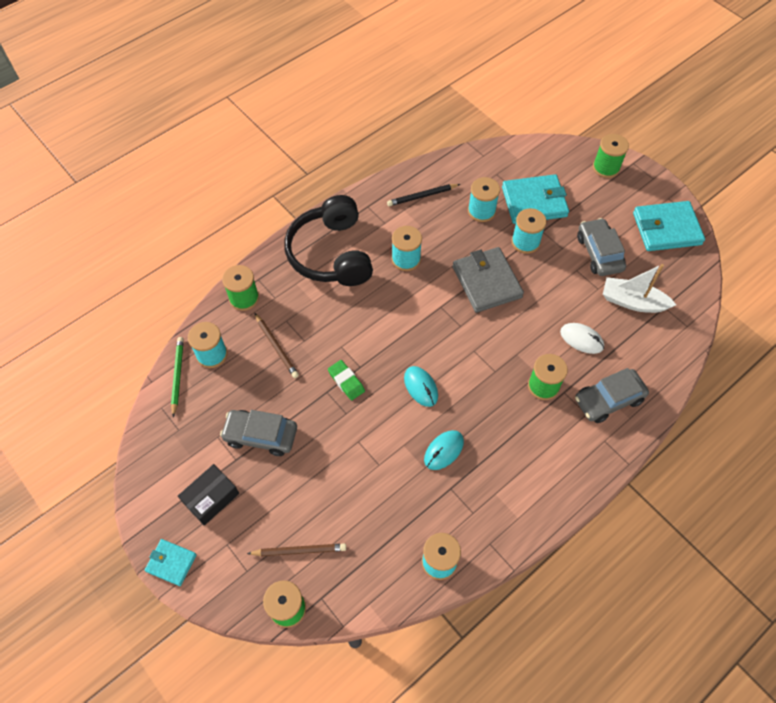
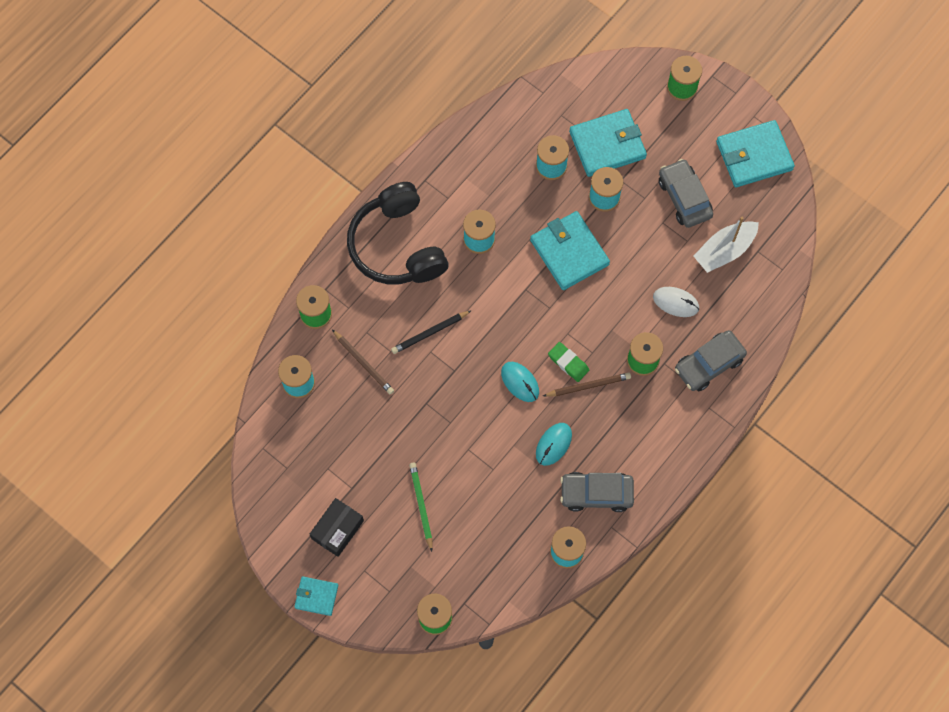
camera: 10 degrees left, 10 degrees up
green pencil [171,337,184,417] -> green pencil moved to [409,463,433,552]
grey car [220,410,297,456] -> grey car moved to [560,472,634,512]
brown pencil [247,543,346,556] -> brown pencil moved to [543,372,631,397]
green eraser [328,360,365,400] -> green eraser moved to [548,342,589,382]
black pencil [387,184,460,206] -> black pencil moved to [391,310,472,354]
grey wallet [453,247,524,313] -> turquoise wallet [530,211,610,290]
white boat [603,264,676,313] -> white boat turned 45 degrees counterclockwise [693,217,759,273]

